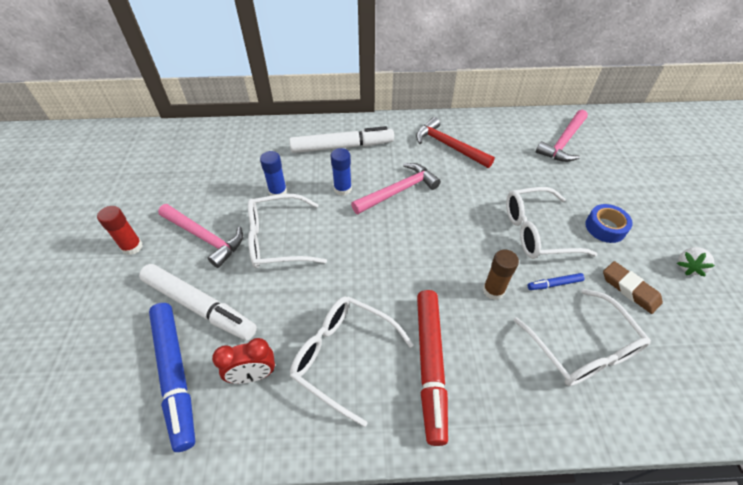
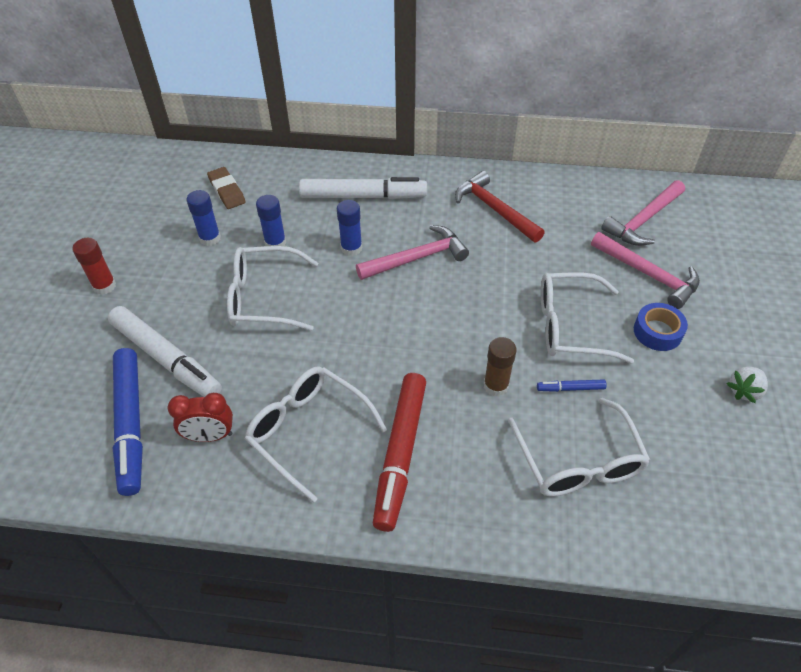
camera: 10 degrees right, 0 degrees up
pink hammer [158,204,243,268] -> pink hammer moved to [591,232,700,309]
brown eraser [603,261,663,314] -> brown eraser moved to [207,167,246,209]
none -> blue glue stick [186,190,221,246]

